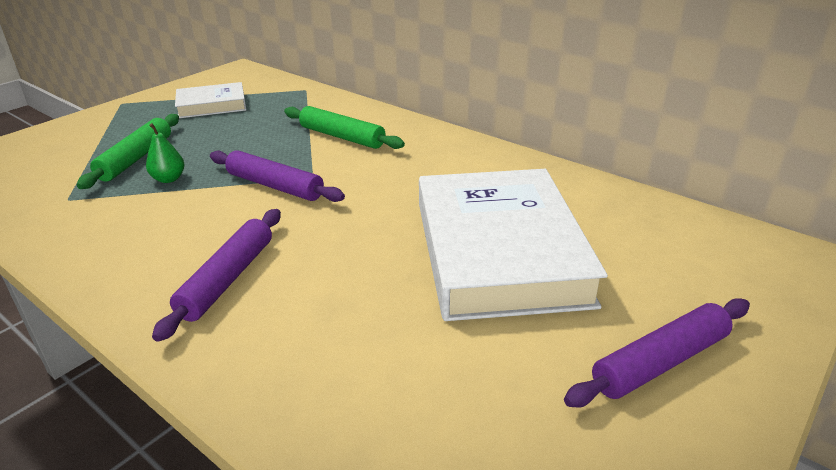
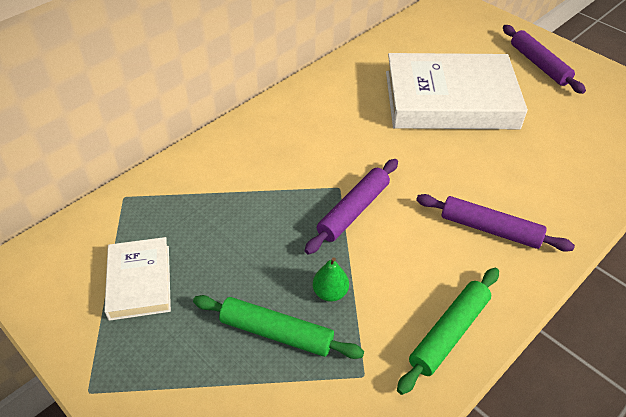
camera: 85 degrees left, 15 degrees up
green rolling pin [284,106,405,149] -> green rolling pin moved to [397,268,499,395]

